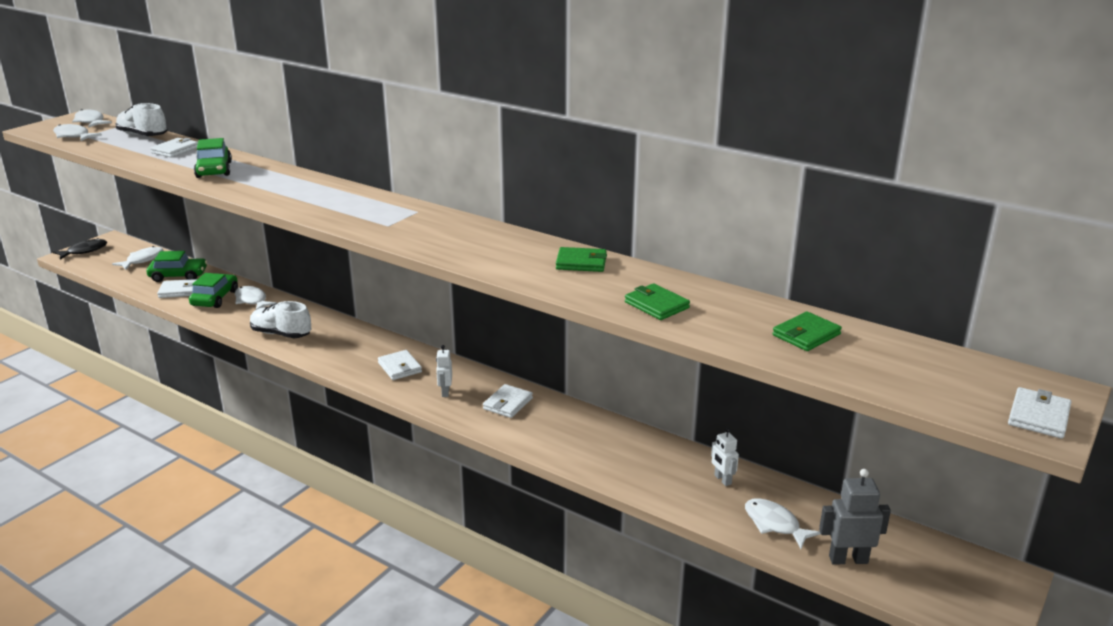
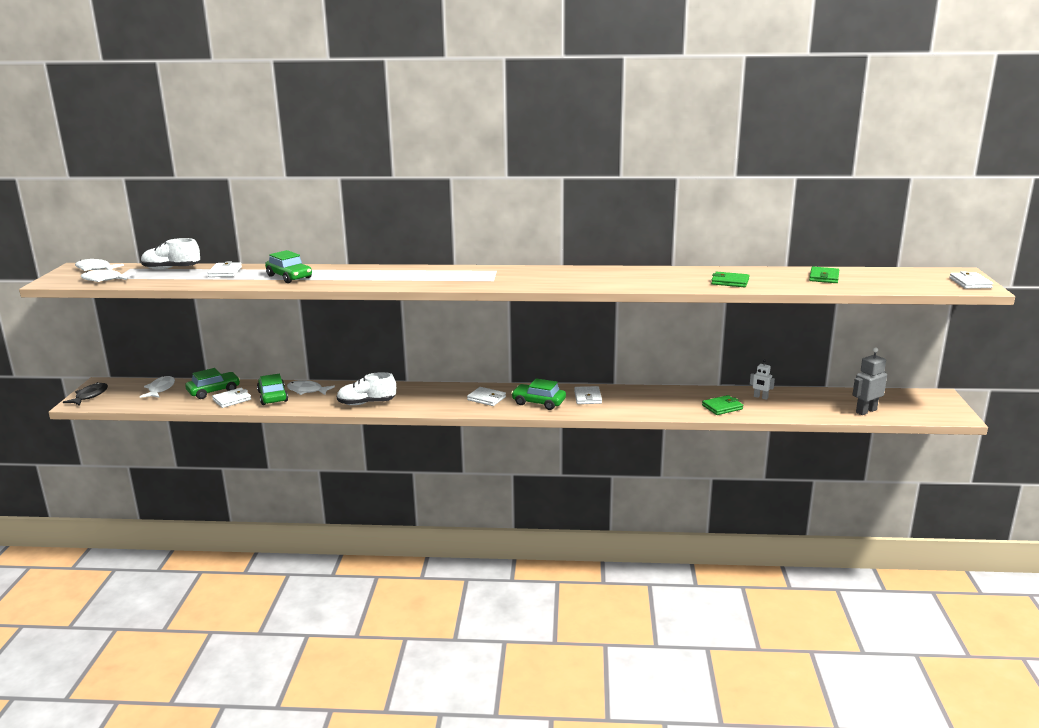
camera: 30 degrees left, 5 degrees down
white robot [436,345,452,397] -> green car [511,378,566,410]
green wallet [556,247,607,272] -> green wallet moved to [702,395,743,415]
white fish [745,498,821,549] -> none

